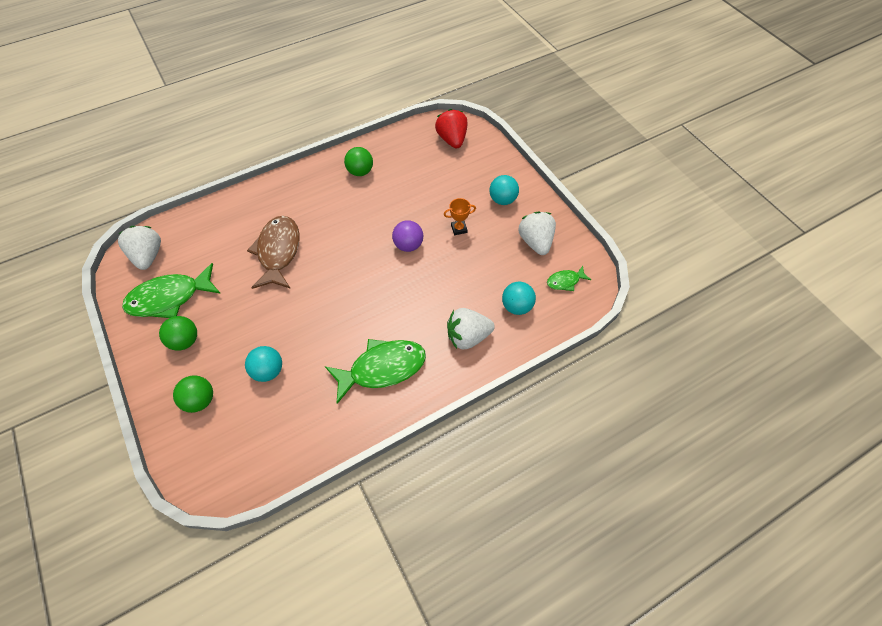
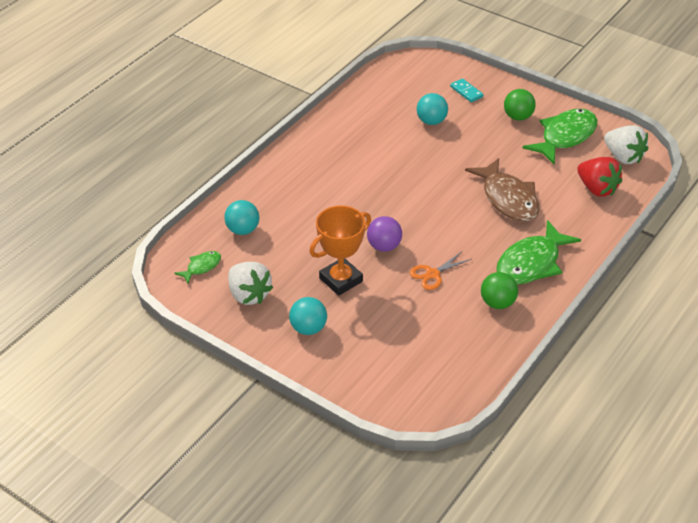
camera: 155 degrees right, 15 degrees down
green ball [173,375,213,413] -> turquoise domino [450,78,483,102]
green fish [325,339,426,404] -> green fish moved to [496,220,581,285]
red strawberry [435,109,467,149] -> red strawberry moved to [577,157,622,197]
orange trophy [444,198,476,235] -> orange trophy [309,206,371,296], size x1.92
white strawberry [447,308,495,349] -> none
none -> orange scissors [410,252,471,290]

